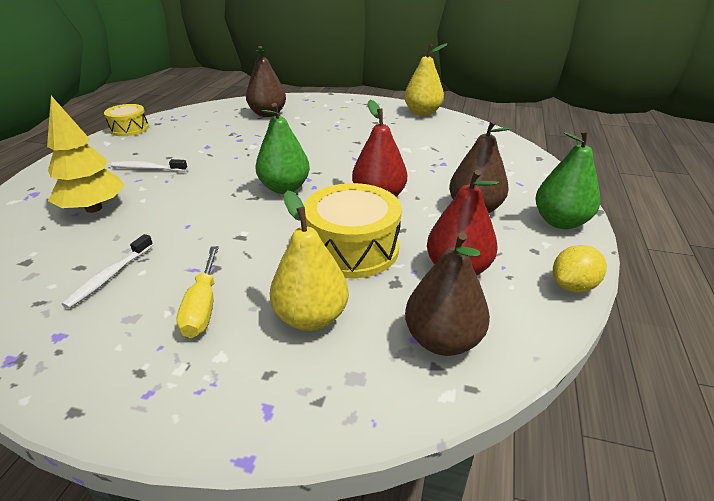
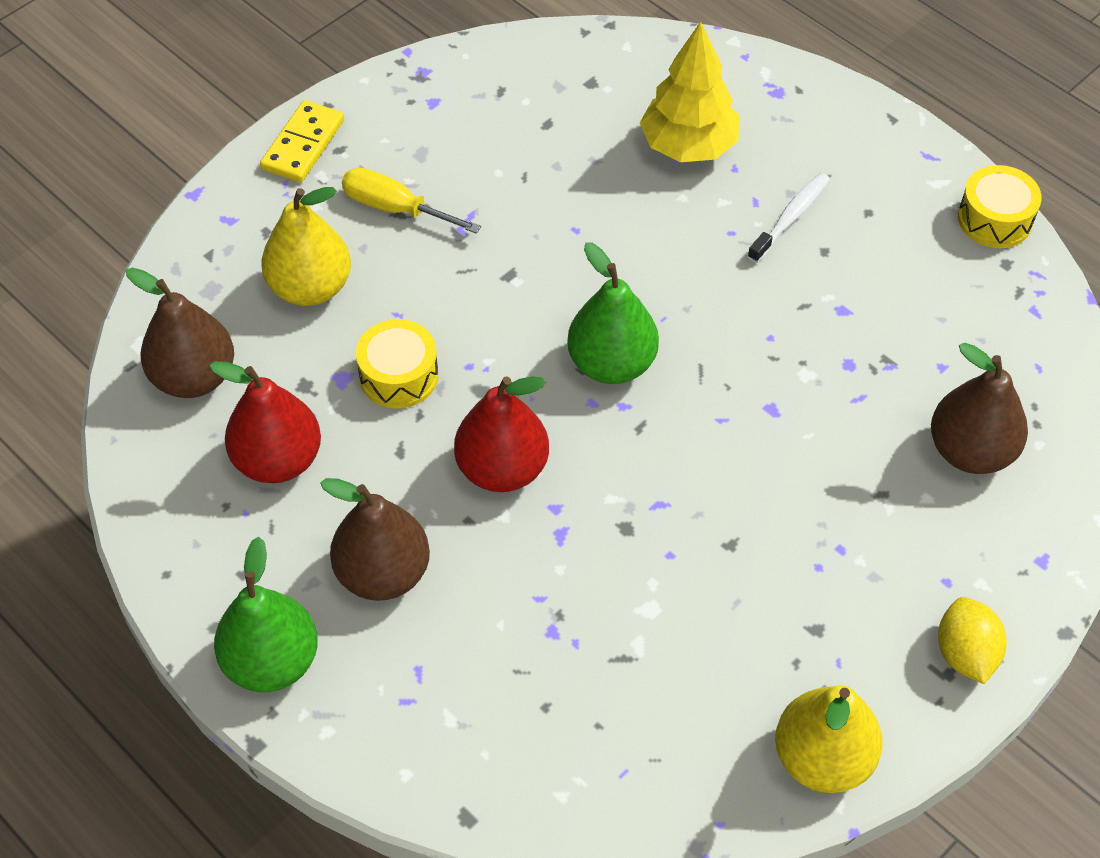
camera: 120 degrees right, 20 degrees up
white toothbrush [62,234,153,309] -> none
yellow drum [304,183,402,278] -> yellow drum [356,319,438,409], size x0.59
yellow lemon [553,245,607,293] -> yellow lemon moved to [938,597,1007,684]
none -> yellow domino [260,100,344,182]

